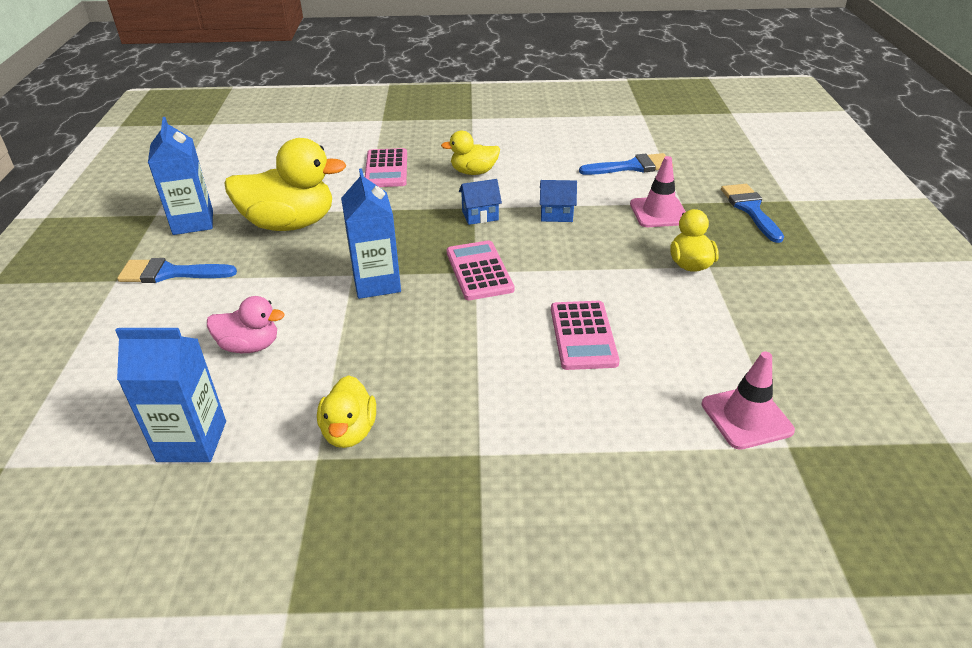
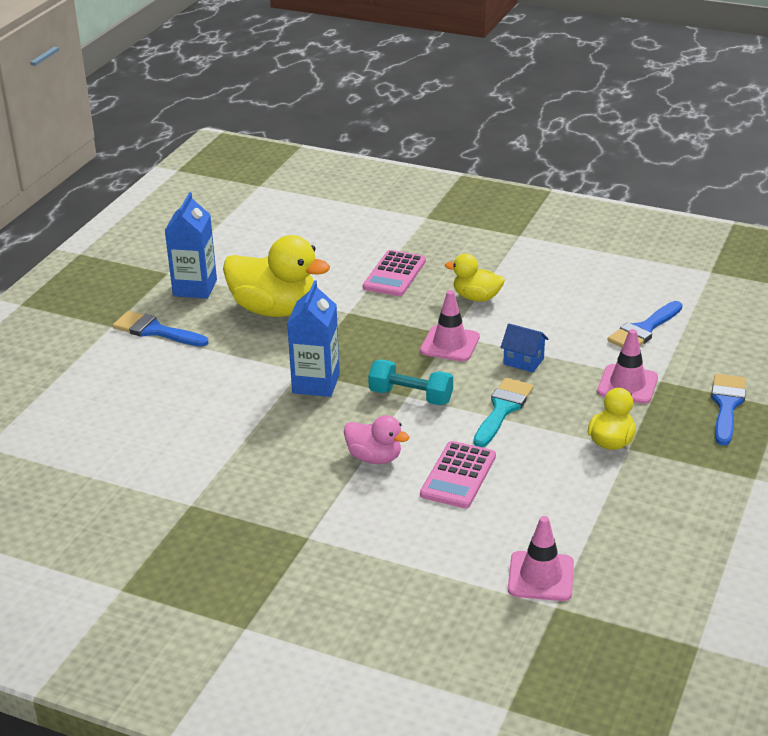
camera: 25 degrees right, 5 degrees down
blue carton [115,328,226,462] -> none
pink duck [207,296,285,353] -> pink duck moved to [344,415,409,464]
yellow duck [317,375,376,448] -> none
pink calculator [447,240,515,300] -> turquoise dumbbell [368,360,453,405]
blue house [459,179,502,225] -> pink traffic cone [420,290,480,362]
blue brush [579,153,673,175] -> blue brush turned 120 degrees clockwise [608,301,682,347]
none -> turquoise brush [473,378,534,447]

